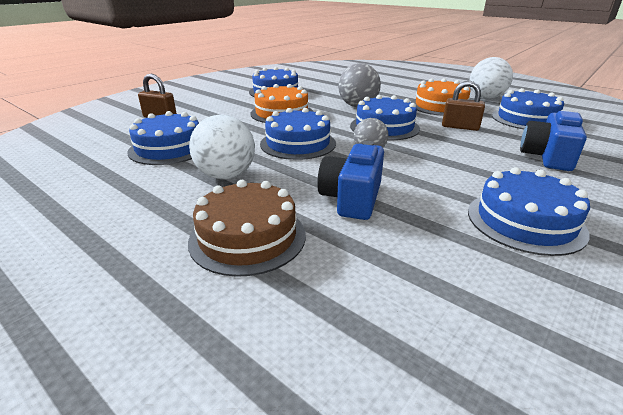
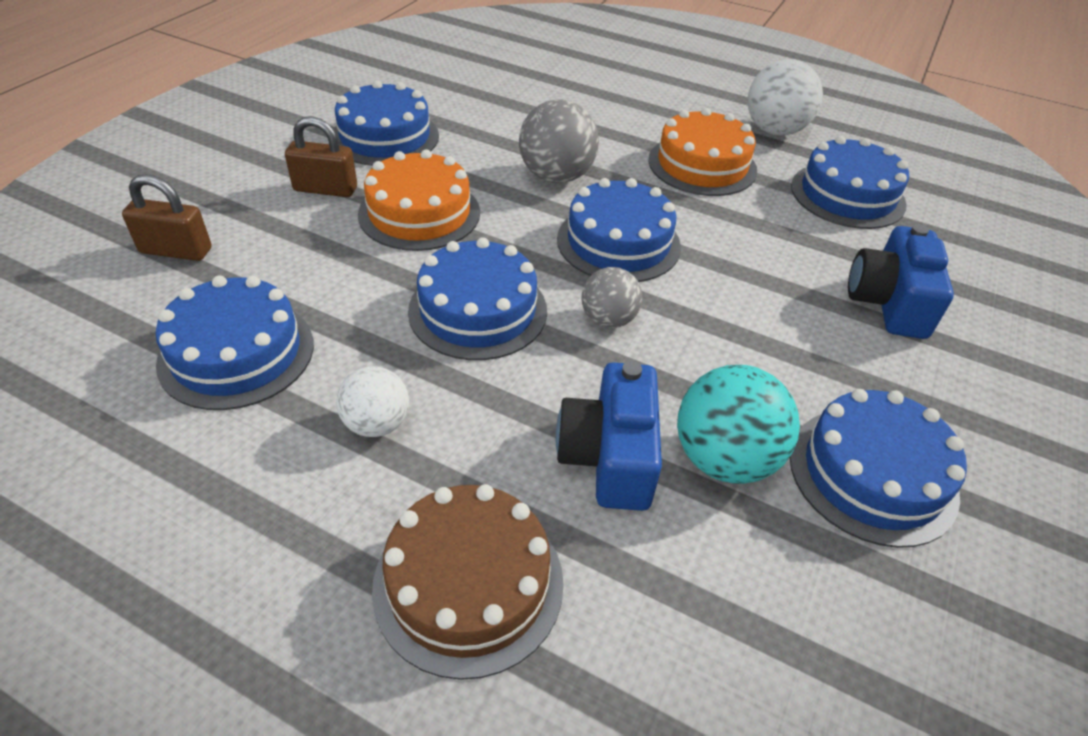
camera: 15 degrees left, 15 degrees up
white ball [189,115,255,179] -> white ball [336,366,409,437], size x0.62
brown padlock [442,81,485,131] -> brown padlock moved to [285,116,357,197]
none -> turquoise ball [677,365,800,484]

